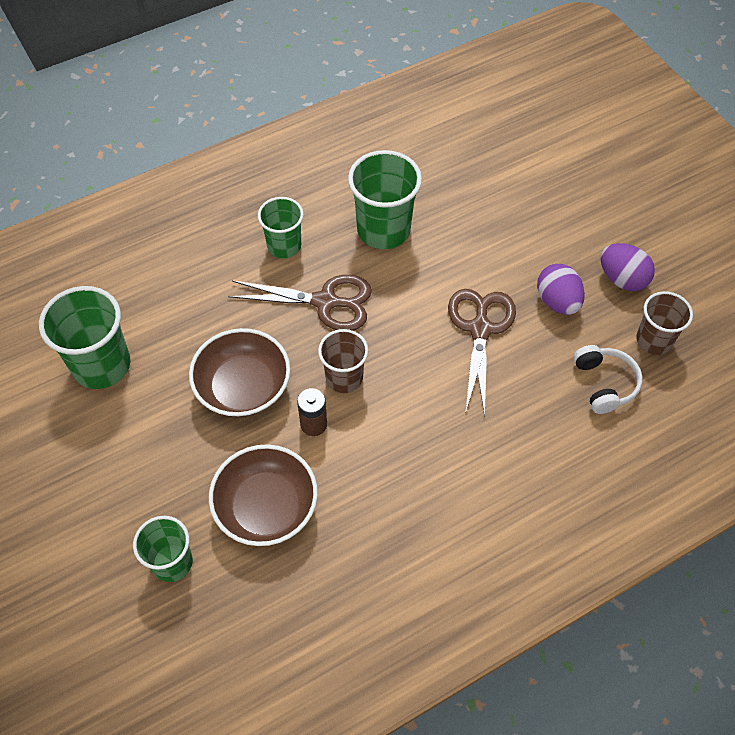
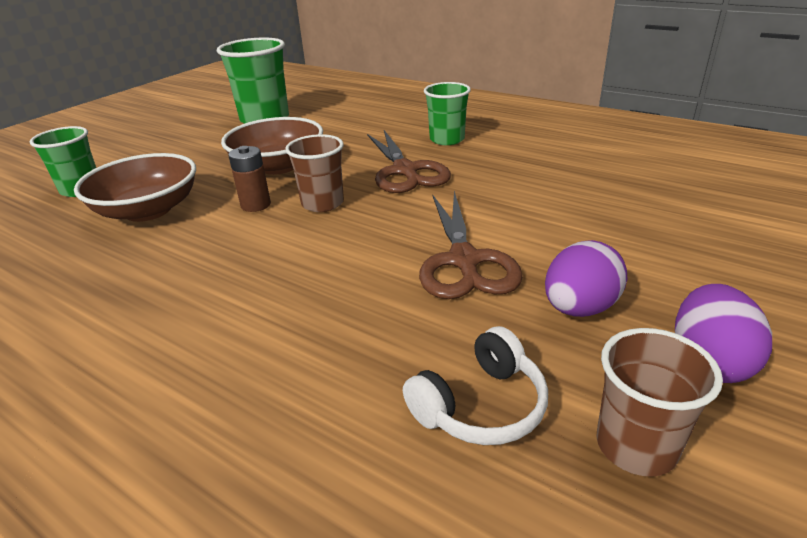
camera: 65 degrees right, 25 degrees down
green cup [348,150,422,249] -> none
brown scissors [448,289,516,416] -> brown scissors turned 105 degrees clockwise [419,191,523,299]

